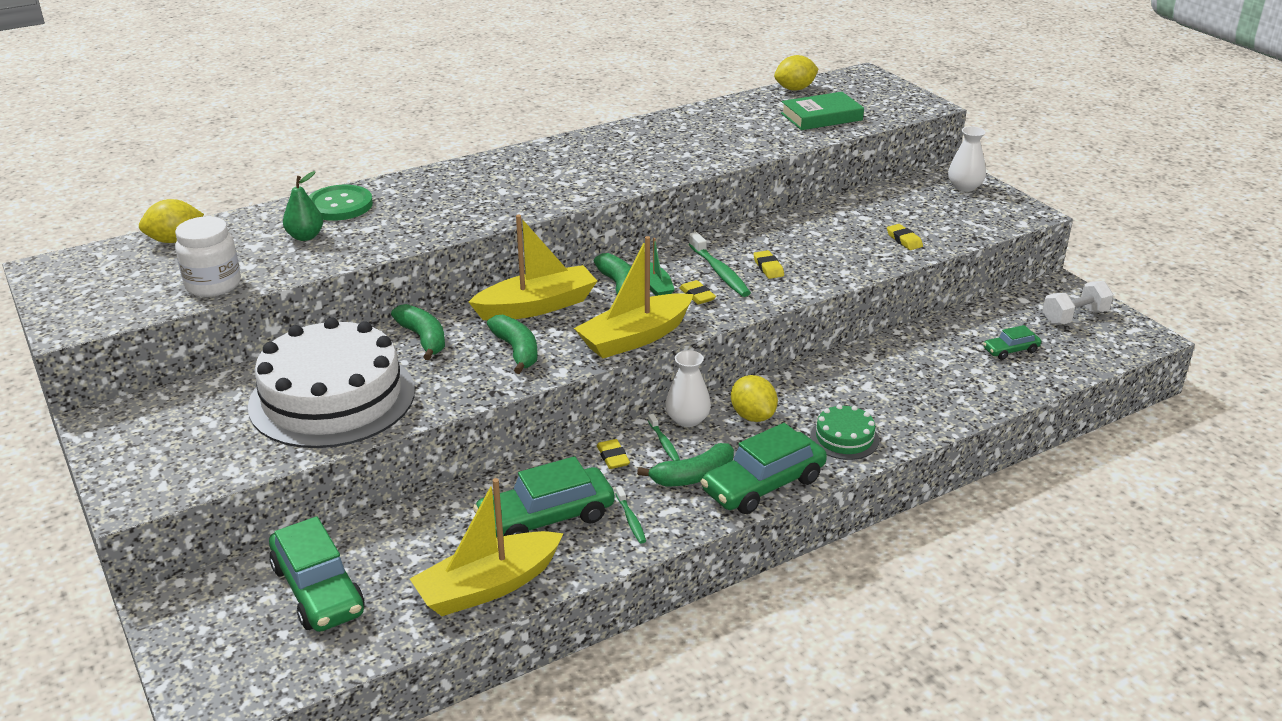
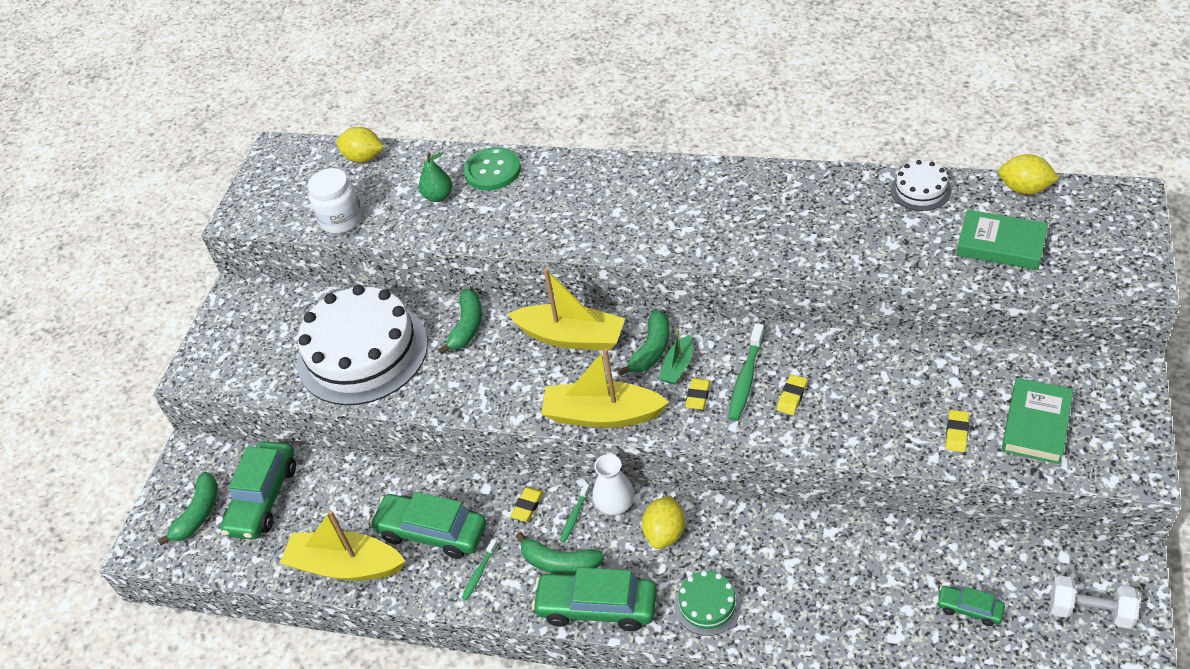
camera: 50 degrees right, 15 degrees up
green banana [487,315,538,374] -> green banana moved to [158,472,218,545]
white vase [948,126,986,192] -> none
none -> white cake [891,160,952,211]
none -> green book [1001,378,1073,464]

